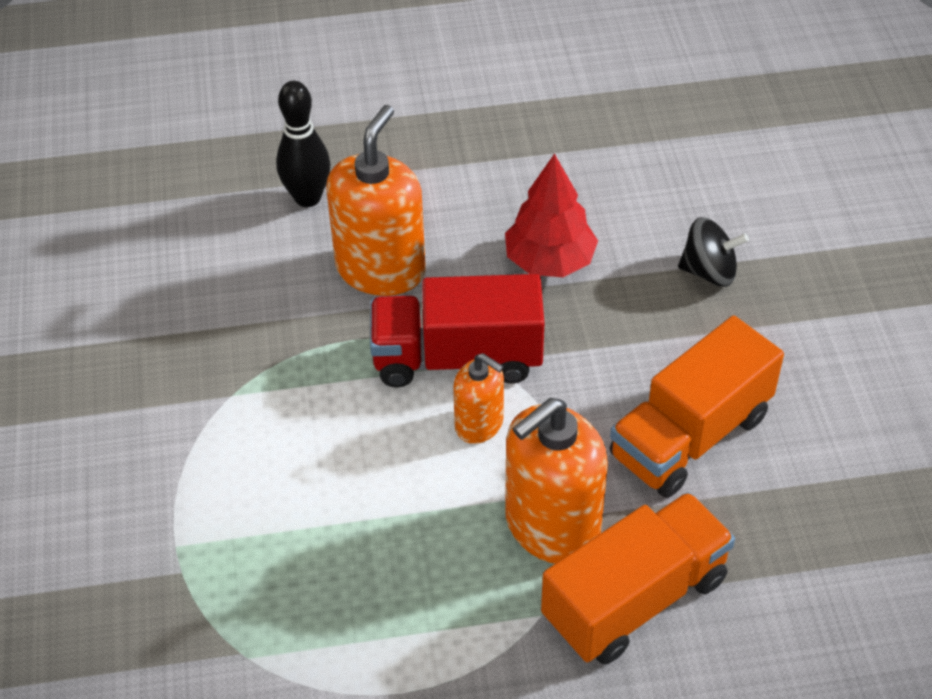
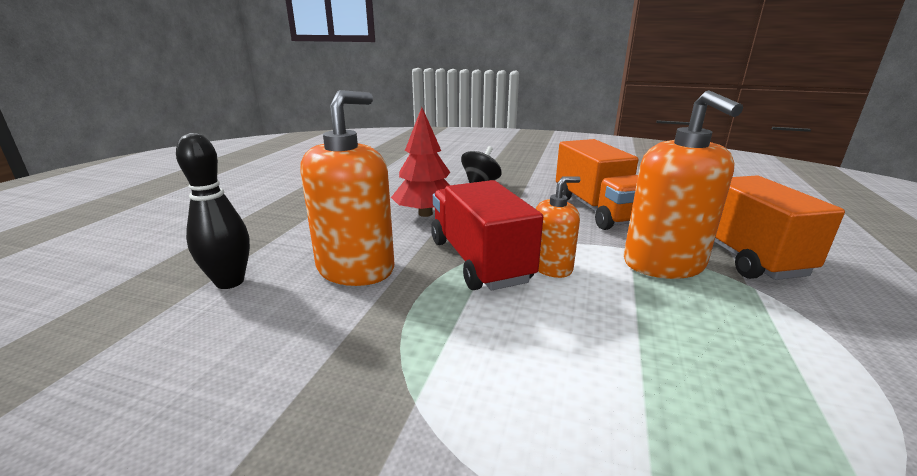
camera: 65 degrees left, 25 degrees down
orange soap dispenser [326,105,426,296] -> orange soap dispenser turned 75 degrees clockwise [300,90,394,286]
red truck [370,274,545,388] -> red truck turned 135 degrees clockwise [431,180,543,290]

